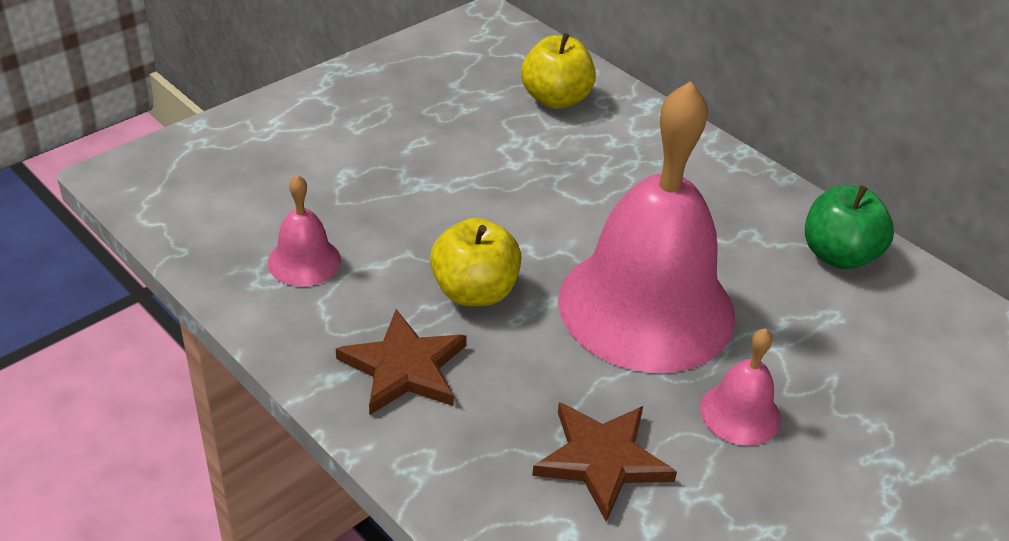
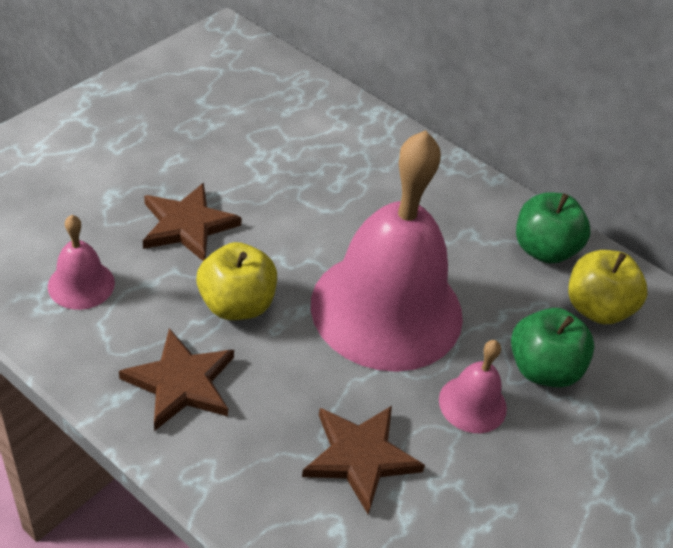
camera: 10 degrees left, 5 degrees up
yellow apple [521,33,596,109] -> yellow apple moved to [568,250,648,324]
none -> brown star [143,183,242,261]
none -> green apple [511,308,594,388]

